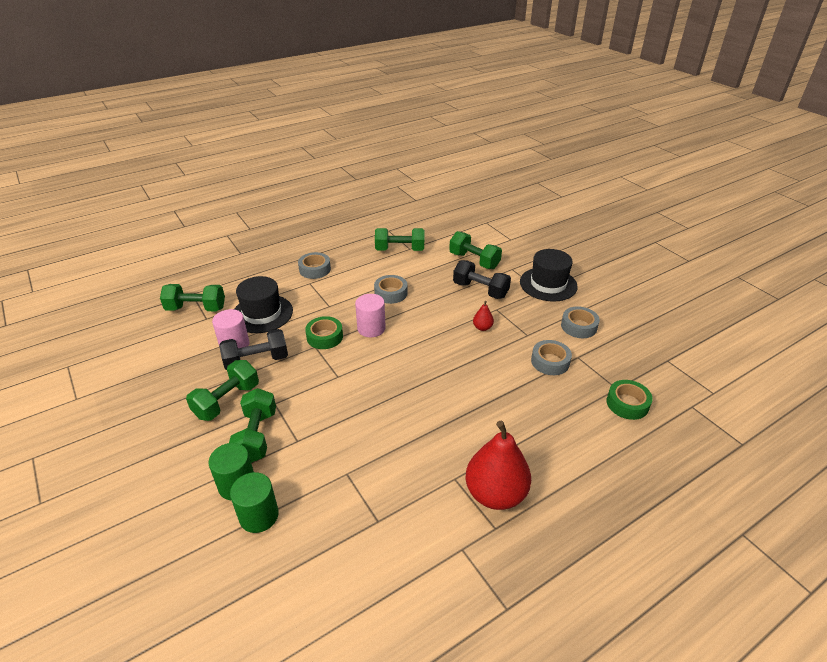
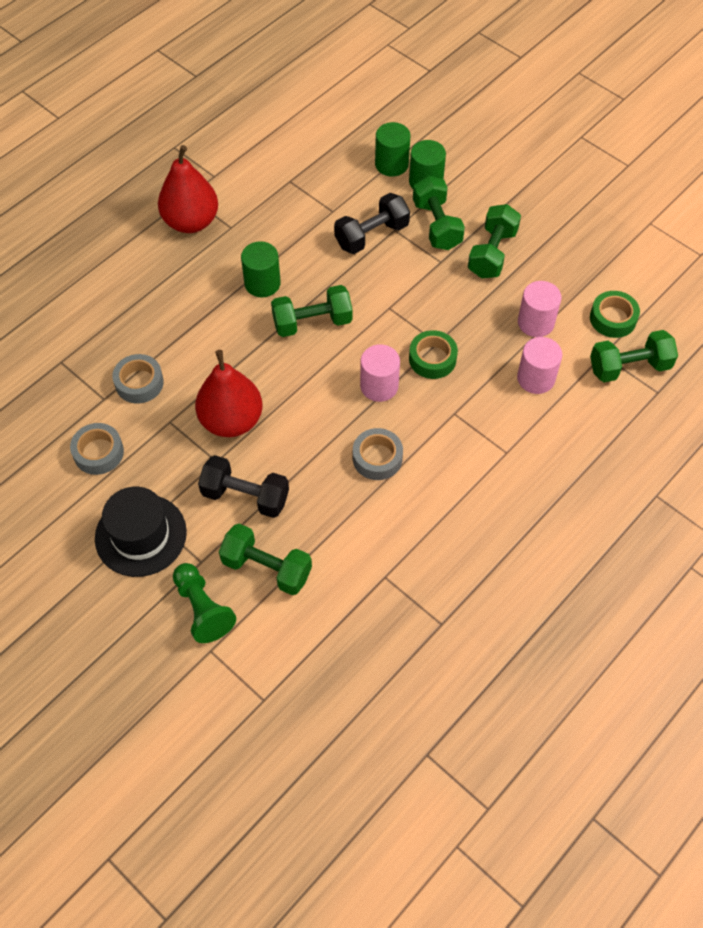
camera: 165 degrees right, 20 degrees up
black dumbbell [219,329,288,370] -> black dumbbell moved to [334,193,410,254]
black hat [234,276,293,333] -> pink cylinder [517,337,562,394]
grey tape [298,252,331,279] -> none
green dumbbell [375,228,424,251] -> green dumbbell moved to [271,285,353,337]
red pear [473,301,494,331] -> red pear [195,350,262,437], size x2.31
green tape [606,380,653,420] -> green tape moved to [590,291,640,338]
none -> green pawn [173,563,236,643]
none -> green cylinder [241,241,281,297]

